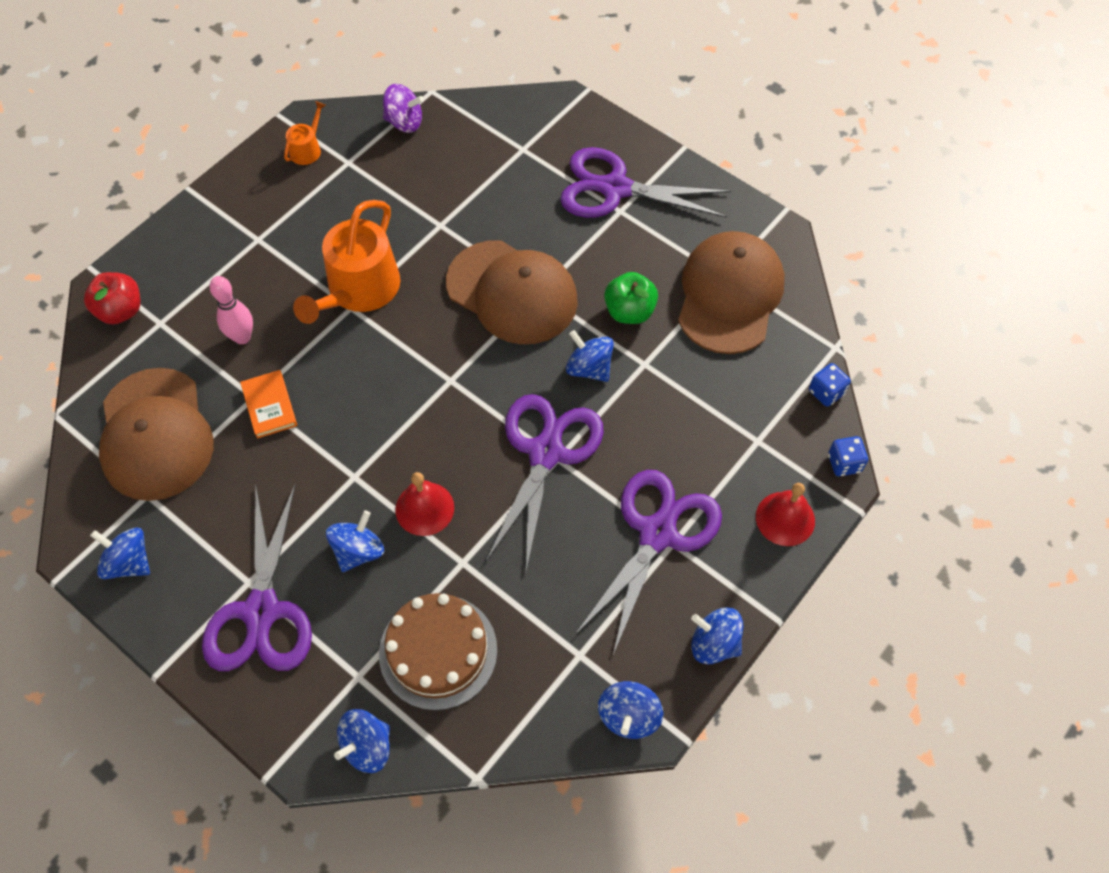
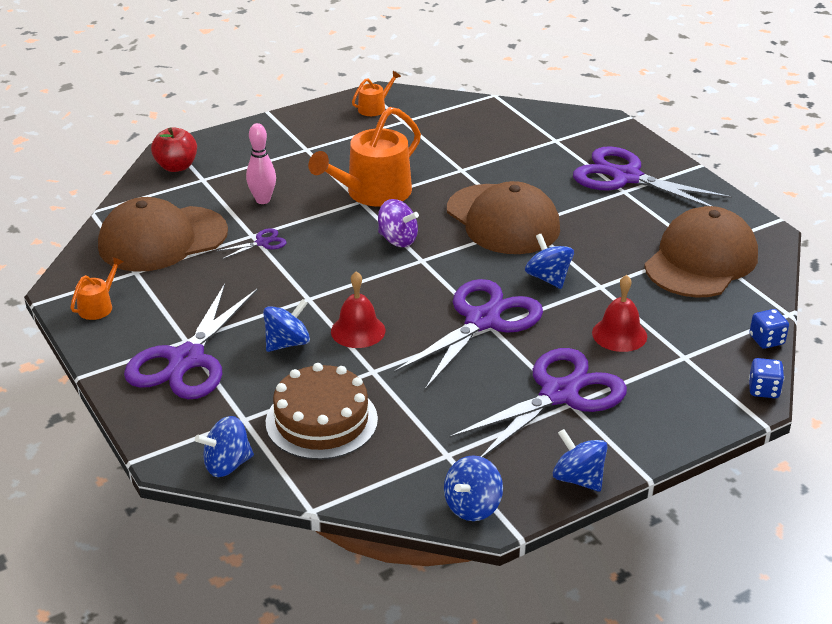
camera: 20 degrees right, 25 degrees down
blue spinning top [90,527,150,579] -> orange watering can [70,257,123,320]
brown cap [99,368,213,501] -> brown cap turned 60 degrees clockwise [98,197,228,272]
orange book [240,370,297,439] -> purple scissors [217,228,286,259]
purple spinning top [383,84,424,133] -> purple spinning top moved to [378,199,419,247]
green apple [604,272,658,324] -> none
red bell [756,483,815,546] -> red bell moved to [592,275,647,352]

